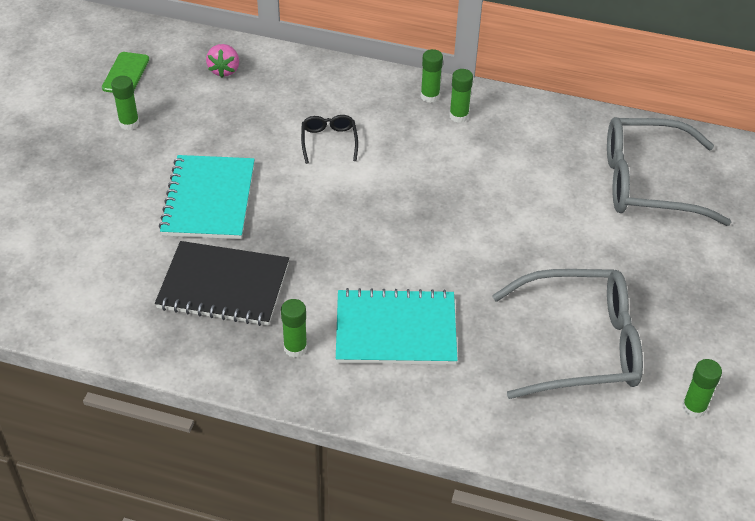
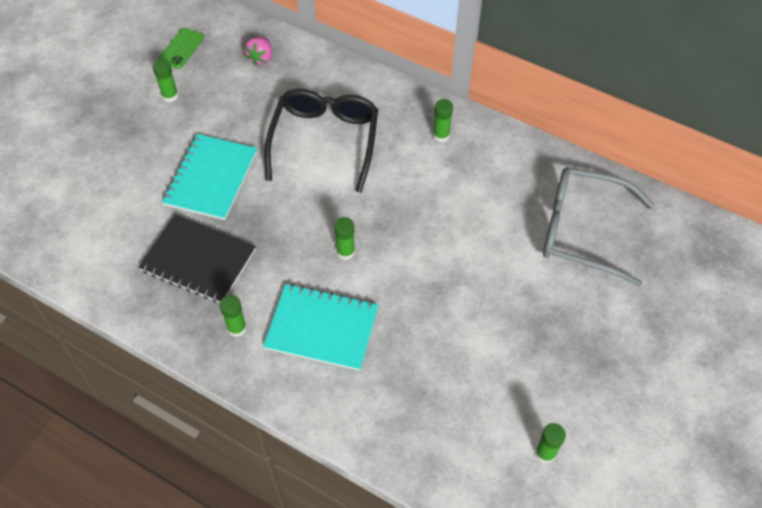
camera: 15 degrees right, 10 degrees up
black glasses [301,115,358,164] -> black glasses [264,89,378,193], size x2.22
green glue stick [421,49,443,103] -> green glue stick moved to [334,217,355,260]
grey glasses [492,269,643,399] -> none

